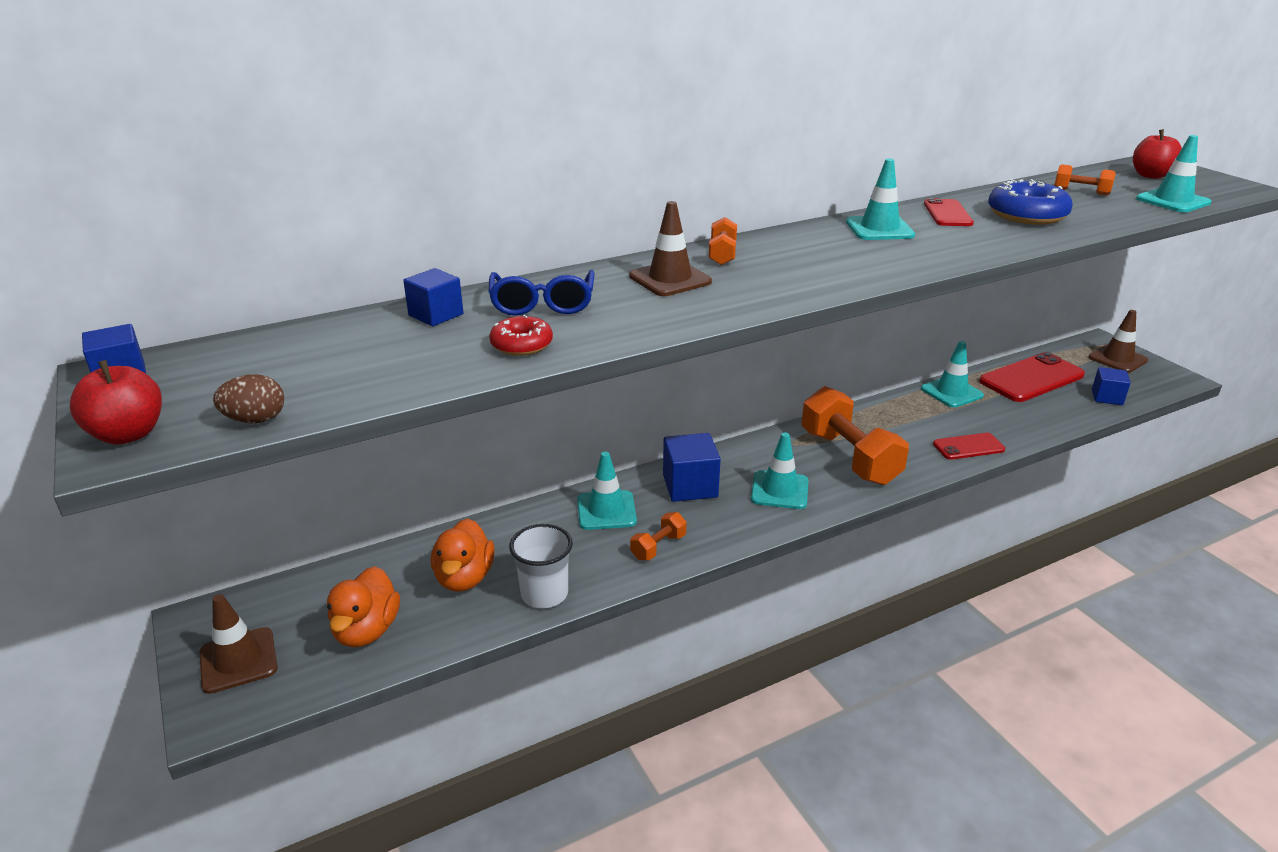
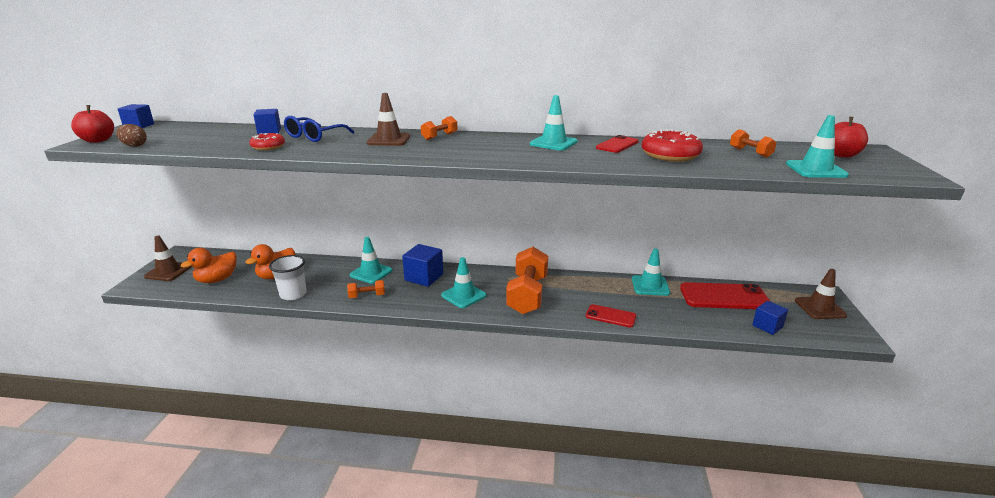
camera: 35 degrees right, 5 degrees down
blue donut [988,179,1073,225] -> red donut [641,129,703,162]

